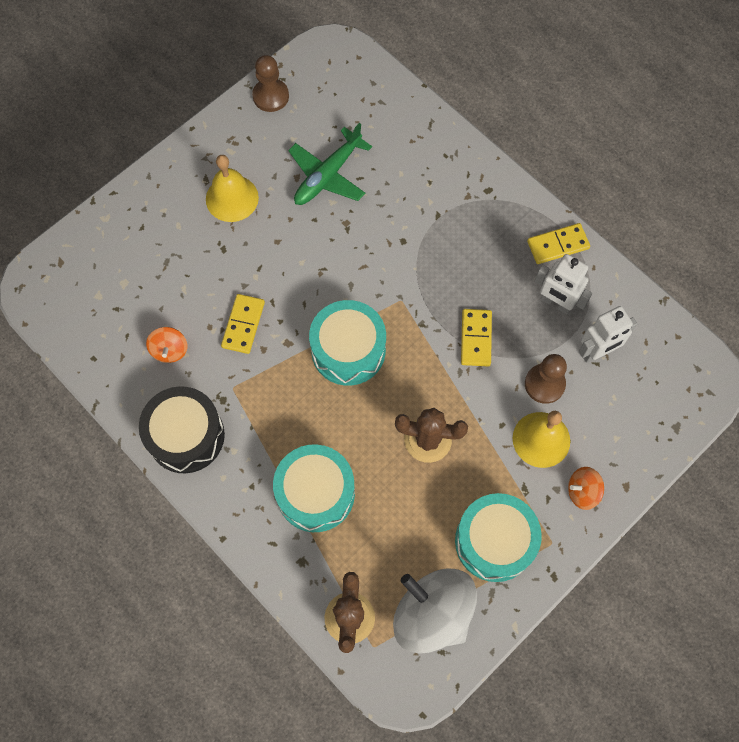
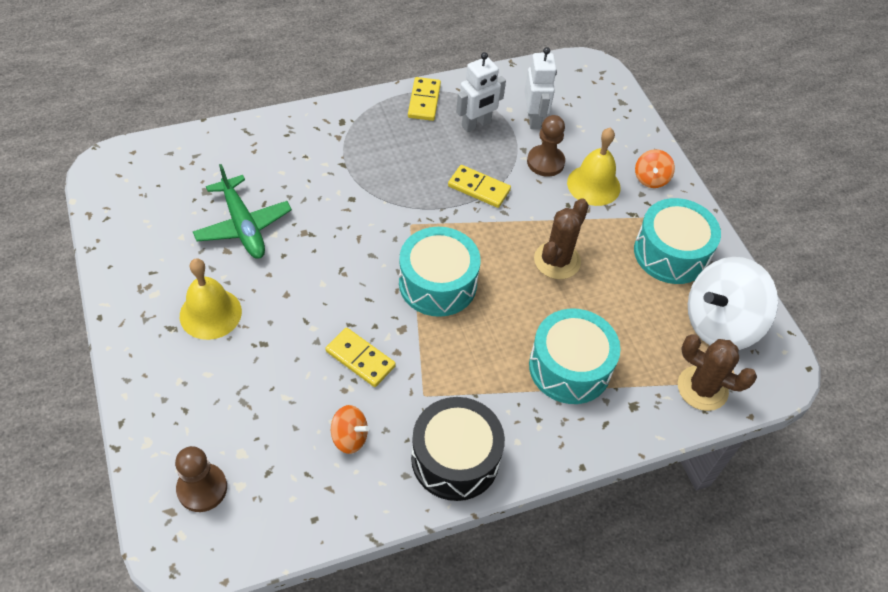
camera: 70 degrees left, 15 degrees down
brown pawn [252,55,289,112] -> brown pawn moved to [175,446,227,512]

